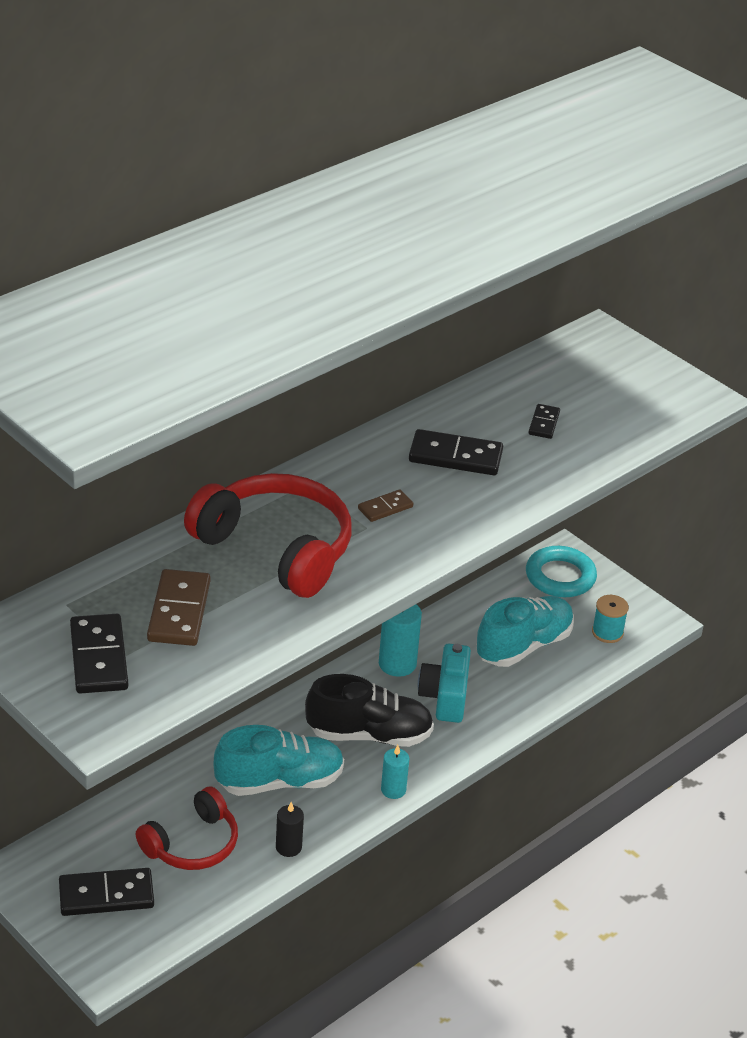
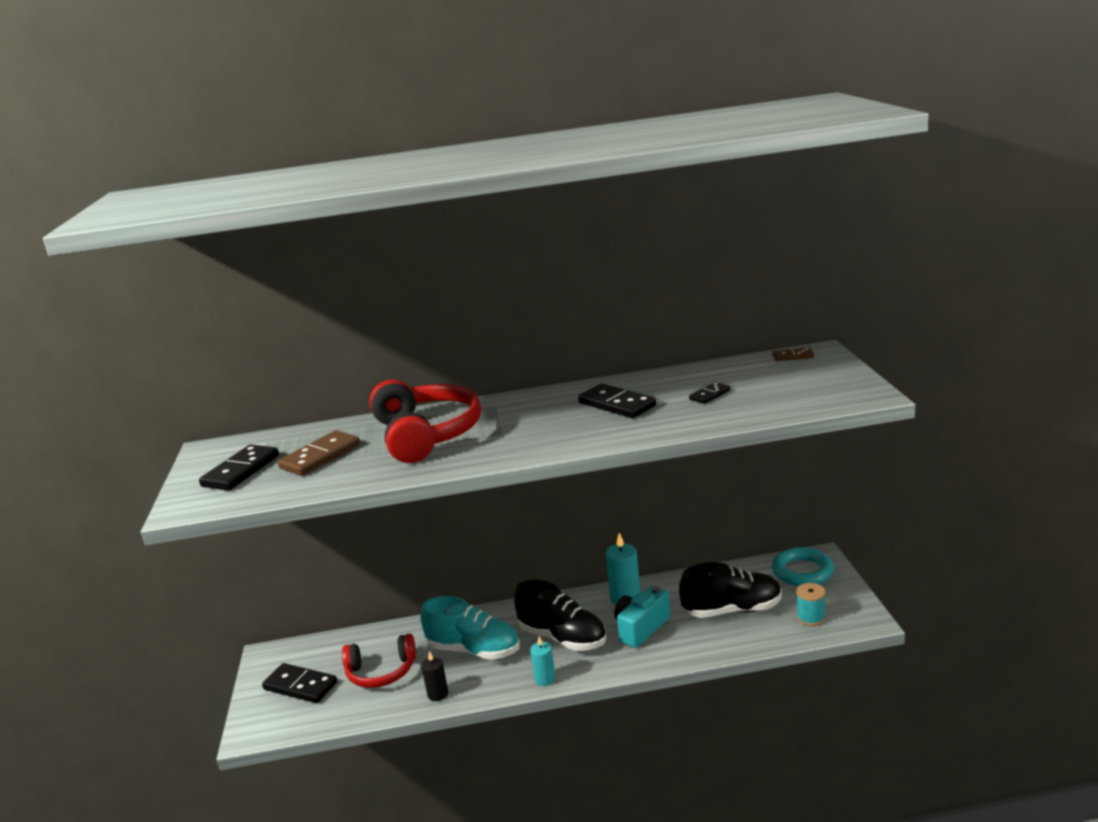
camera: 40 degrees right, 15 degrees down
brown domino [358,489,414,522] -> brown domino moved to [772,347,814,361]
turquoise shoe [476,596,574,667] -> black shoe [679,562,782,618]

